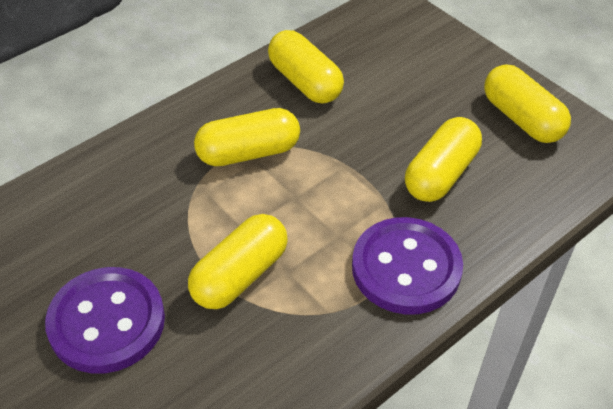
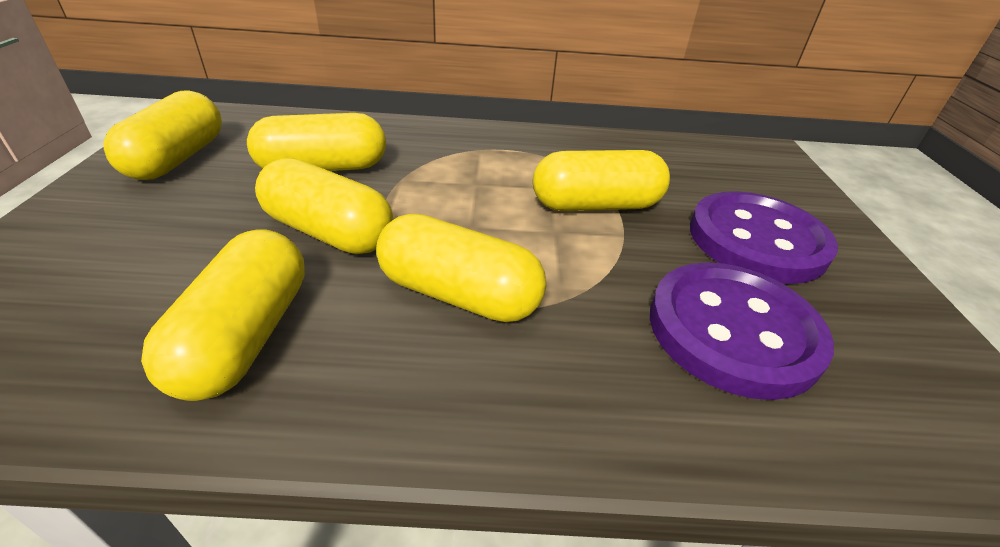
camera: 140 degrees left, 10 degrees down
purple button [352,217,463,315] -> purple button moved to [650,262,834,400]
none -> yellow capsule [255,158,394,254]

